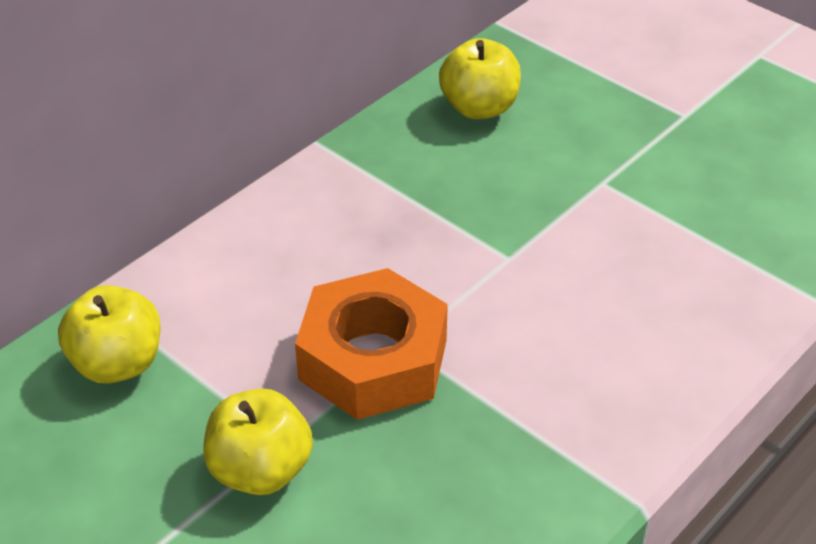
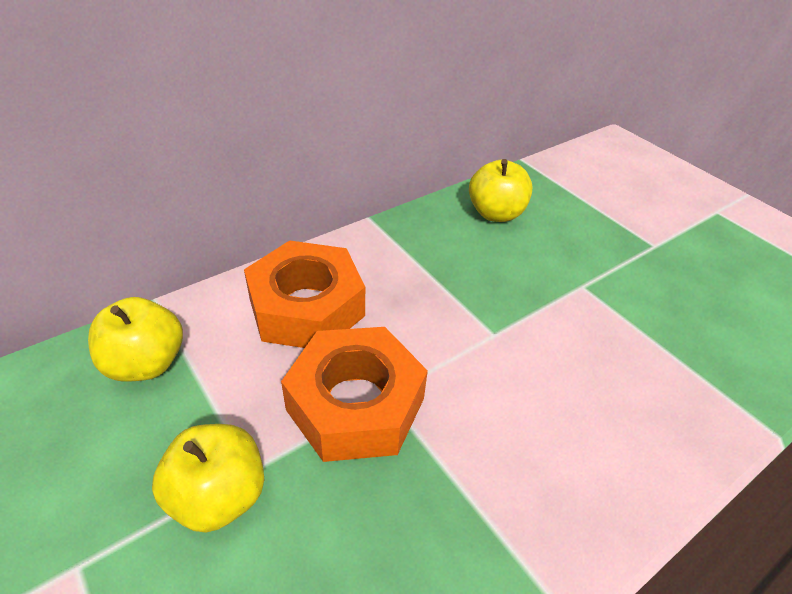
camera: 10 degrees right, 0 degrees up
none -> orange nut [244,240,365,348]

